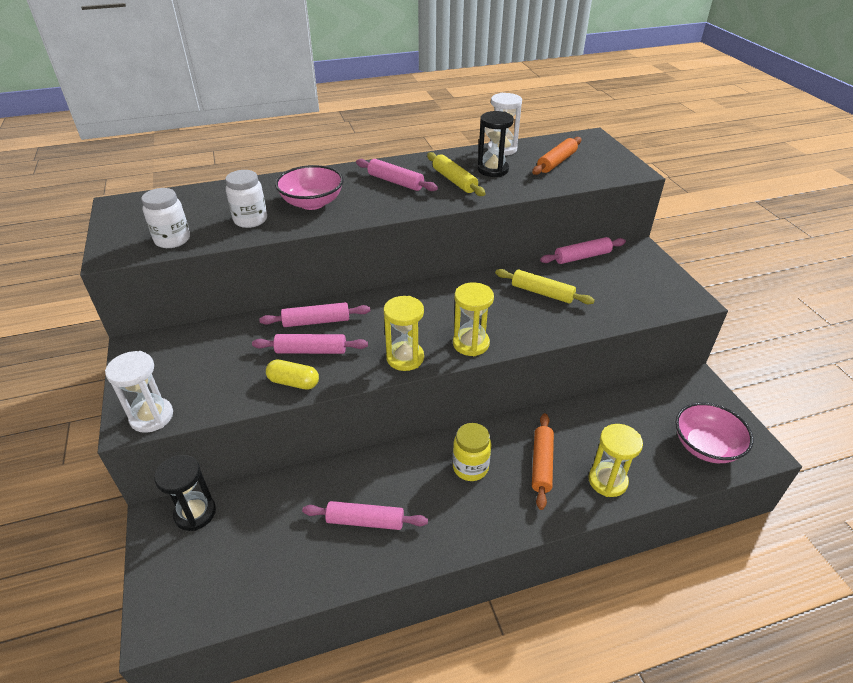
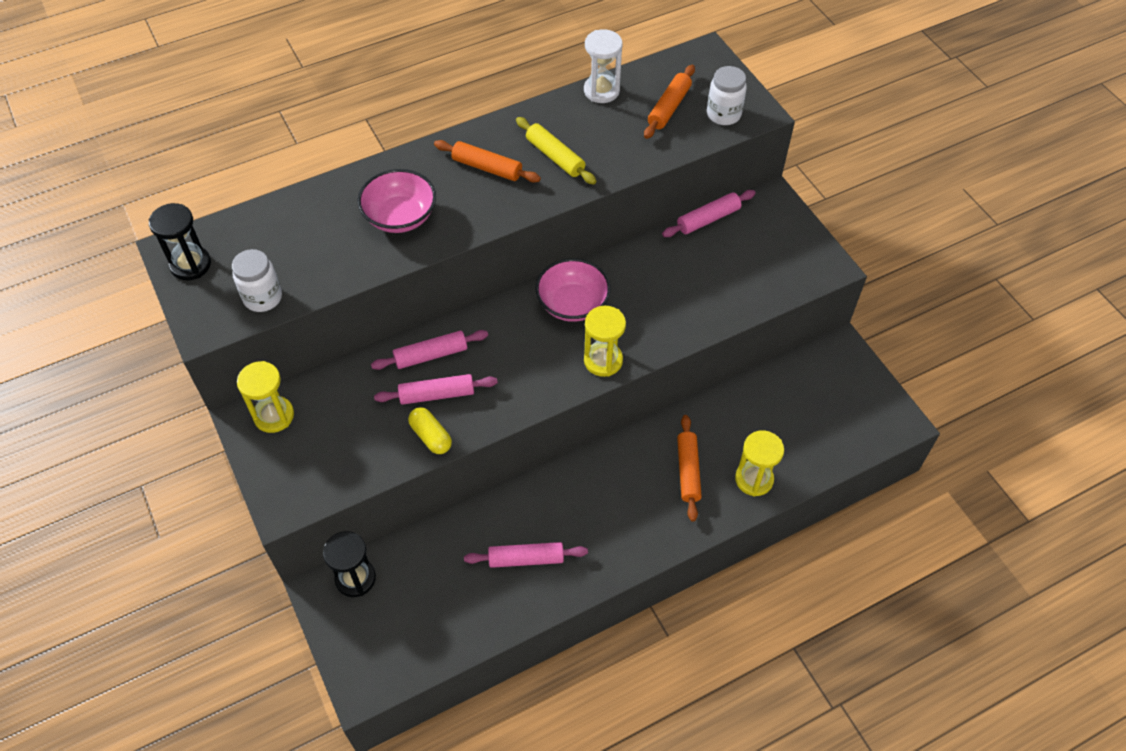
camera: 10 degrees left, 15 degrees up
white hourglass [105,351,173,433] -> none
white jar [225,170,267,228] -> white jar moved to [707,66,747,125]
yellow capsule [266,360,319,389] -> yellow capsule turned 45 degrees clockwise [408,407,452,454]
pink rolling pin [356,159,438,191] -> orange rolling pin [434,140,541,183]
yellow hourglass [384,296,424,371] -> yellow hourglass moved to [237,361,294,433]
yellow jar [453,423,491,481] -> none
black hourglass [478,111,514,177] -> black hourglass moved to [149,203,211,280]
yellow rolling pin [495,269,595,304] -> none
pink bowl [675,402,753,463] -> pink bowl moved to [536,258,611,322]

